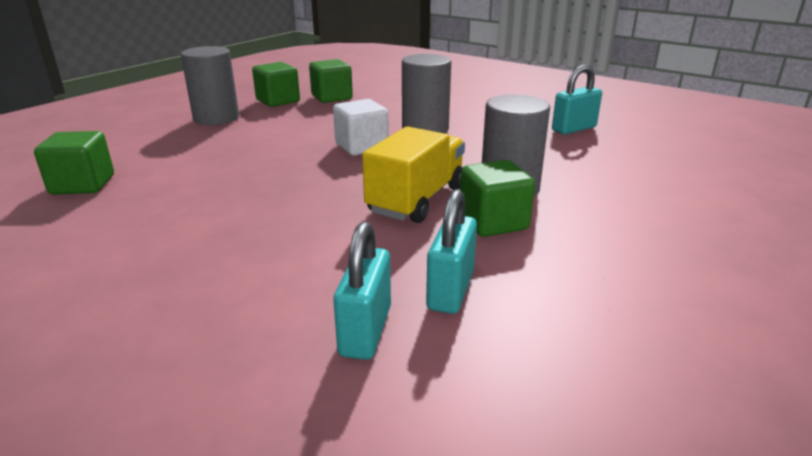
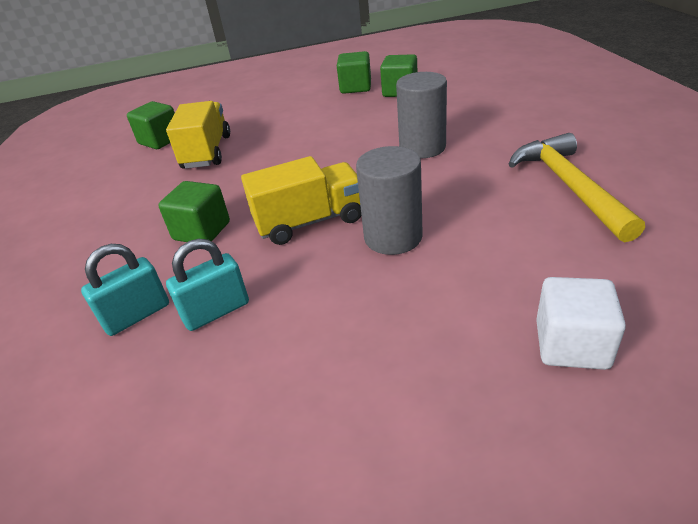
camera: 45 degrees right, 10 degrees up
grey cylinder [181,46,239,125] -> none
white cube [333,99,389,156] -> white cube moved to [536,277,626,370]
green cube [460,160,535,237] -> green cube moved to [158,181,230,242]
turquoise padlock [552,65,602,134] -> yellow hammer [509,133,645,242]
none -> yellow truck [166,101,230,169]

